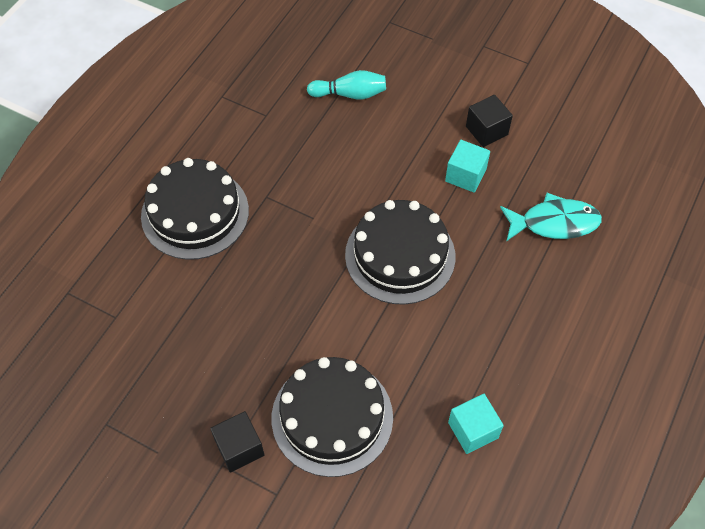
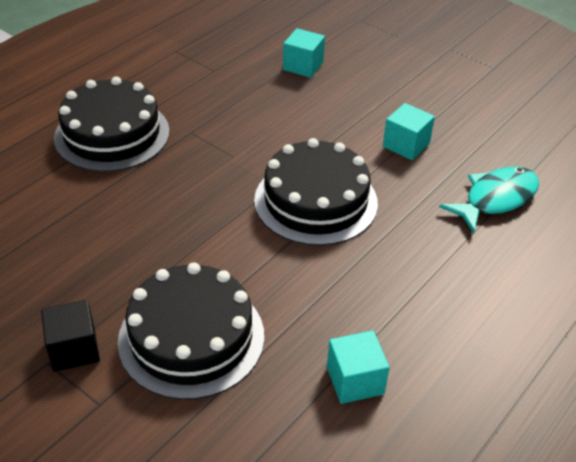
camera: 10 degrees right, 15 degrees down
turquoise bowling pin [307,70,386,100] -> turquoise cube [283,28,325,78]
black cube [466,95,513,147] -> none
turquoise fish [500,193,602,241] -> turquoise fish turned 45 degrees counterclockwise [439,167,539,233]

